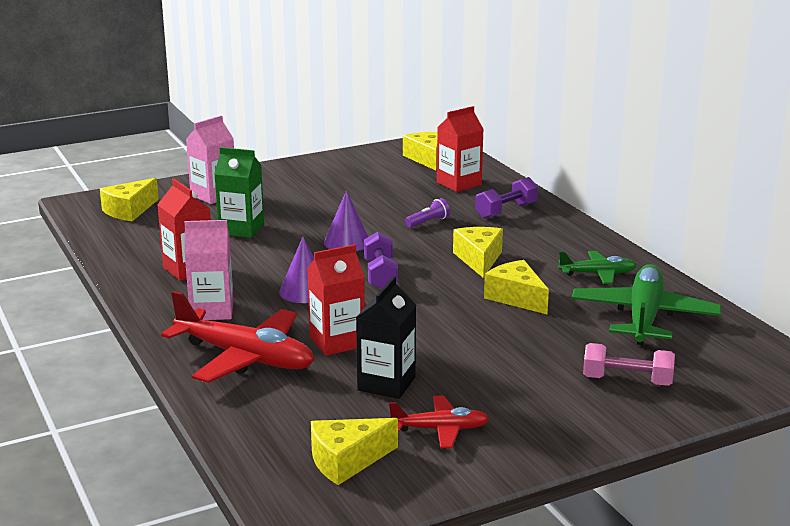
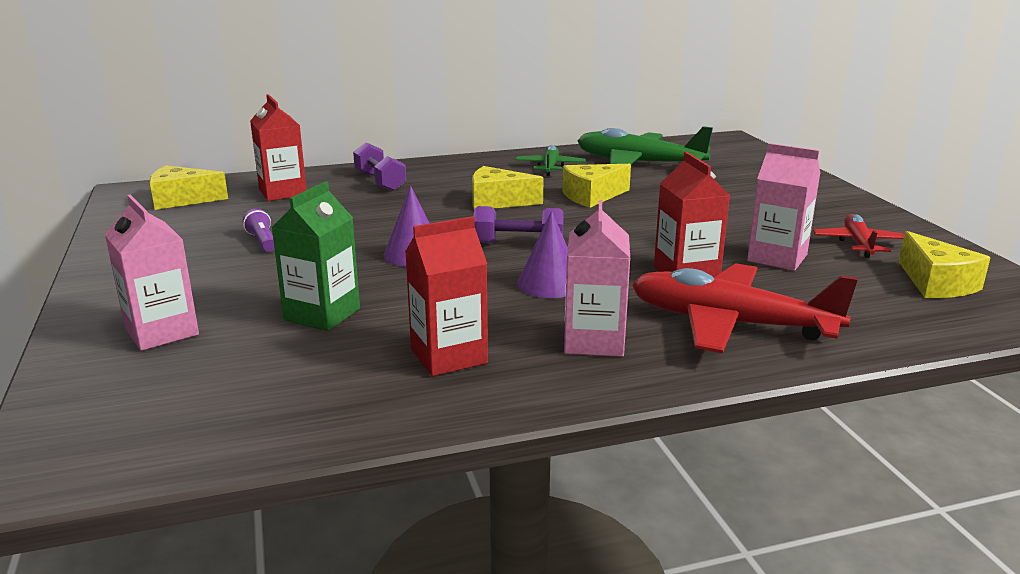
camera: 80 degrees left, 0 degrees up
yellow cheese [100,178,159,221] -> none
red plane [161,291,314,383] -> red plane turned 105 degrees counterclockwise [632,263,858,353]
black carton [356,276,416,399] -> pink carton [747,143,820,271]
purple flashlight [405,198,450,228] -> purple flashlight moved to [243,208,275,251]
pink dumbbell [583,343,675,386] -> none

